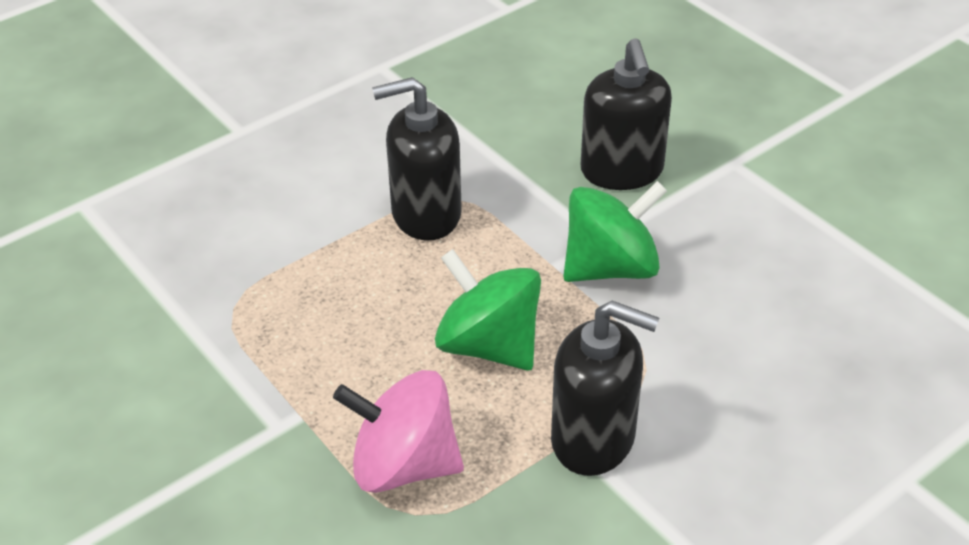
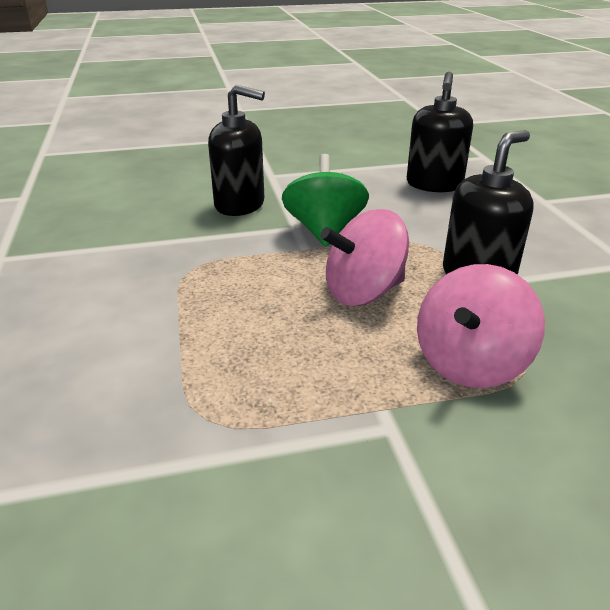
camera: 65 degrees left, 10 degrees down
black soap dispenser [372,77,462,241] -> black soap dispenser moved to [407,71,473,192]
green spinning top [435,249,541,370] -> pink spinning top [320,209,409,306]

